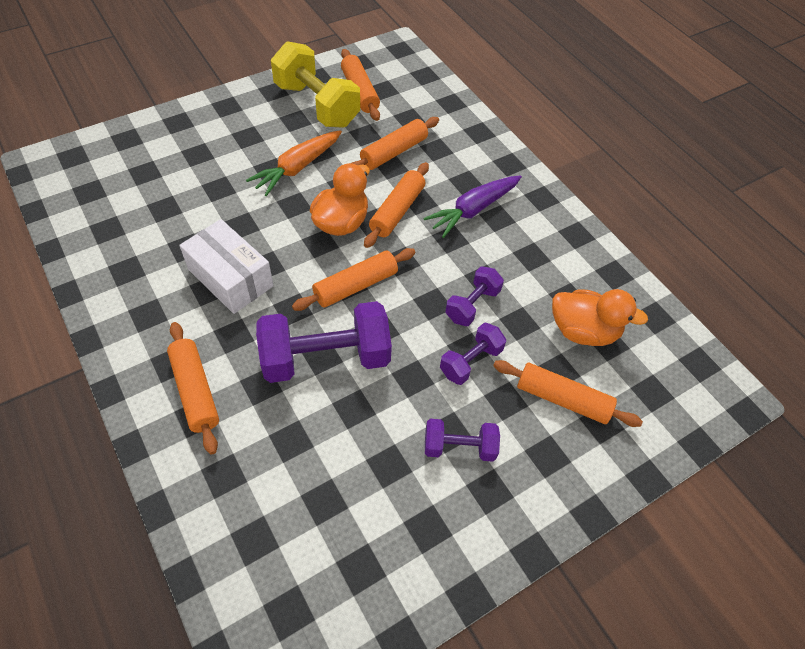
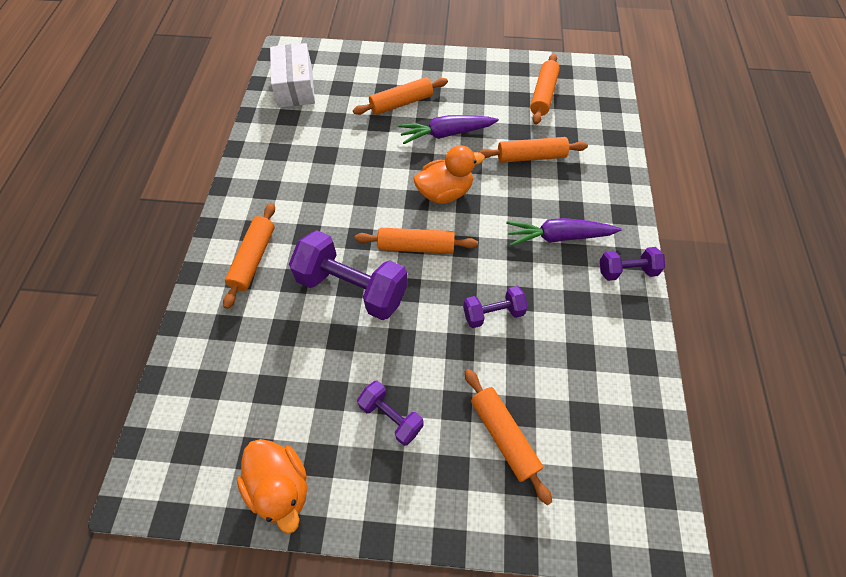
camera: 40 degrees right, 5 degrees up
white box [179,219,274,314] -> white box moved to [270,43,315,108]
orange carrot [246,130,342,196] -> purple carrot [398,115,499,144]
yellow dumbbell [271,41,360,128] -> none
orange rolling pin [364,162,429,248] -> orange rolling pin moved to [353,77,448,115]
purple dumbbell [440,322,506,385] -> purple dumbbell moved to [600,247,665,281]
orange duck [552,289,648,346] -> orange duck moved to [237,439,307,534]

